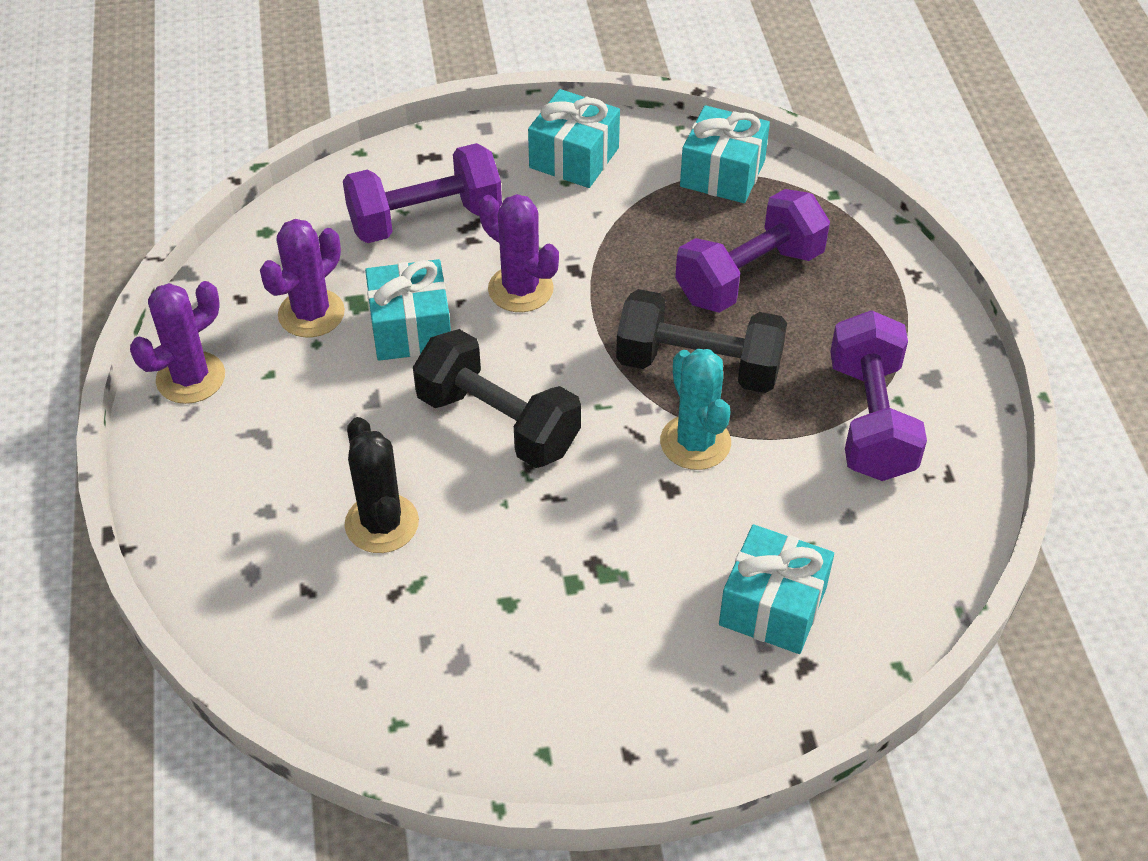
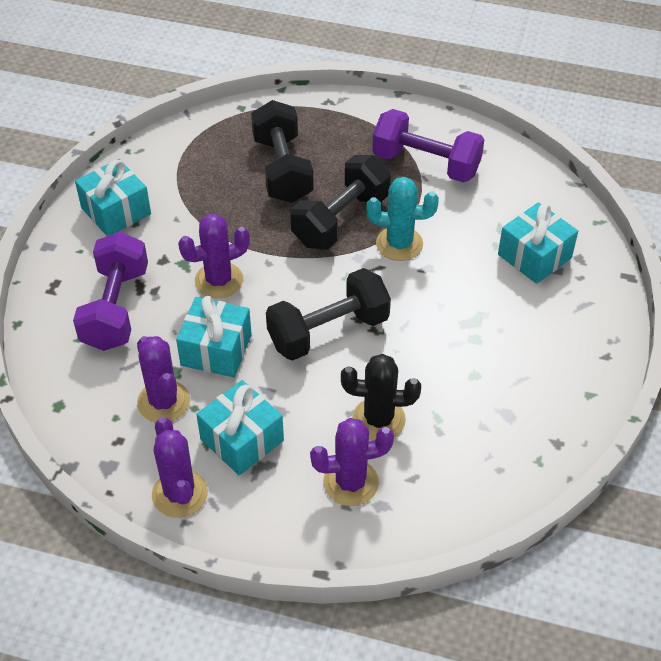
camera: 65 degrees left, 0 degrees up
purple dumbbell [675,189,830,313] -> black dumbbell [251,100,314,203]
turquoise gift [680,105,770,203] -> turquoise gift moved to [196,380,284,475]
none -> purple cactus [310,418,394,506]

